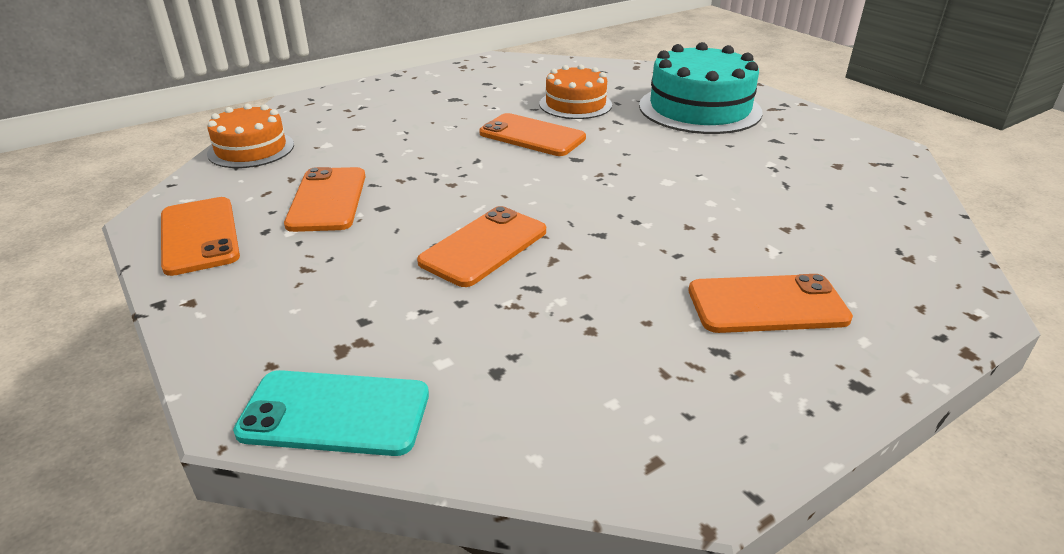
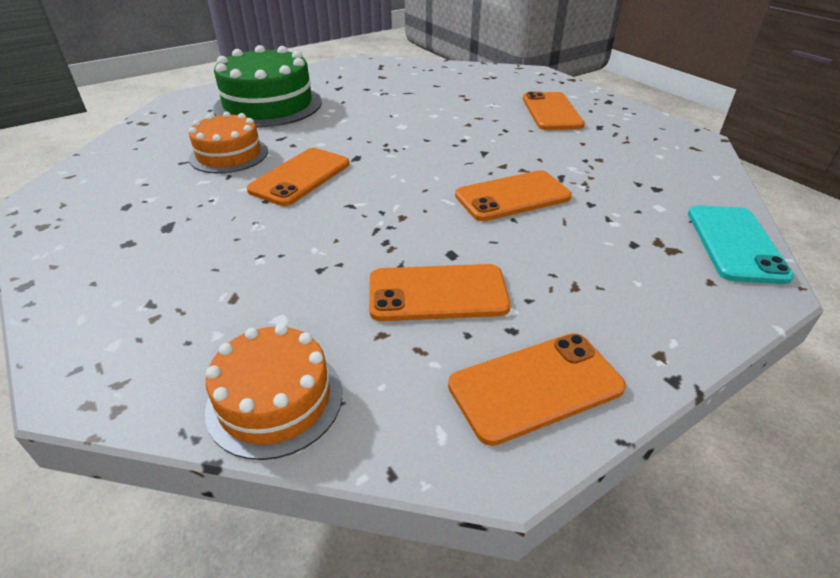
camera: 90 degrees left, 5 degrees up
orange phone [417,206,546,287] -> orange phone turned 60 degrees counterclockwise [455,170,572,221]
turquoise cake [639,42,763,134] -> green cake [213,45,322,128]

